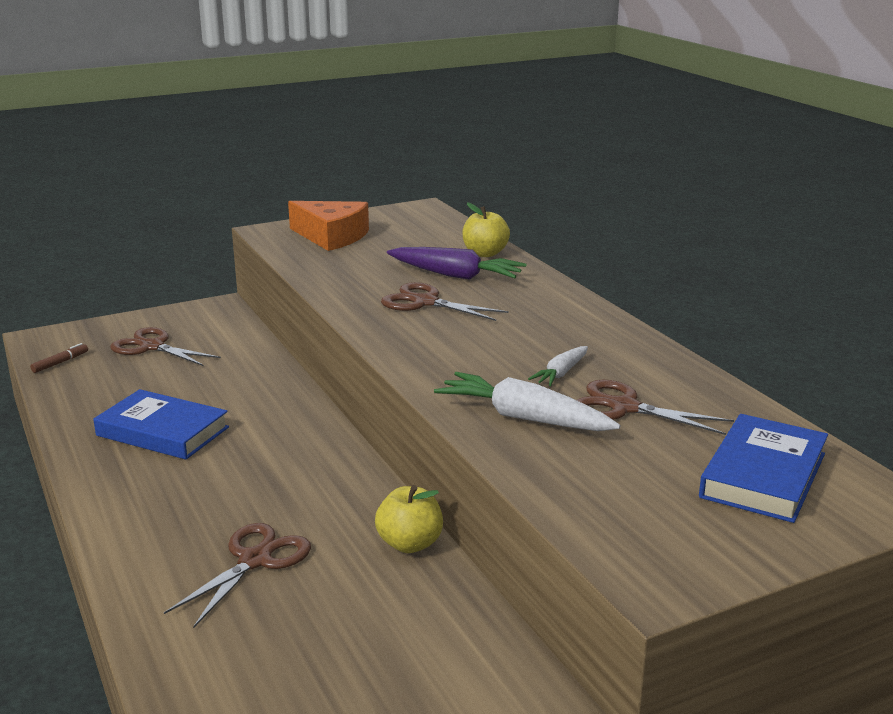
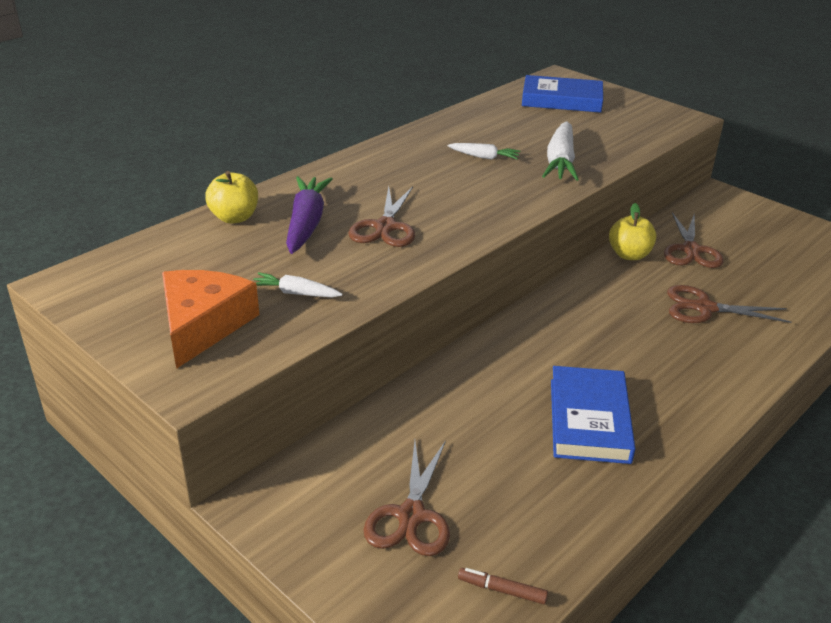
camera: 110 degrees left, 10 degrees up
brown scissors [577,380,734,435] -> brown scissors moved to [664,212,724,268]
none -> white carrot [253,272,343,297]

